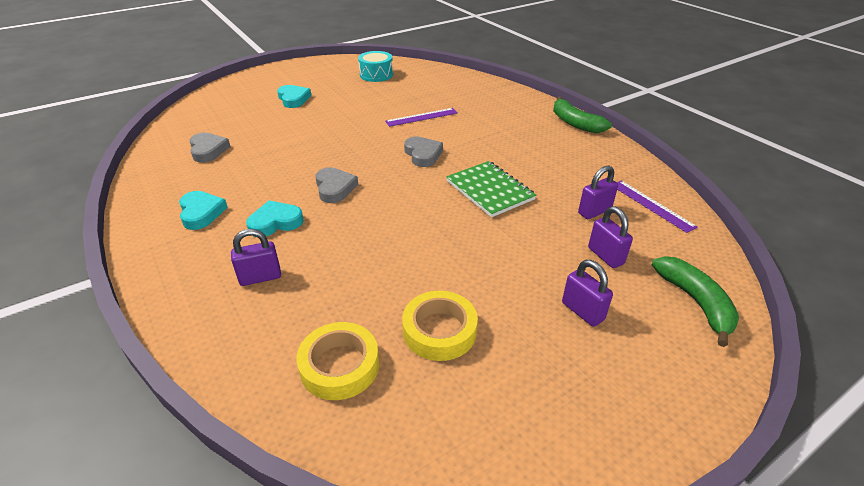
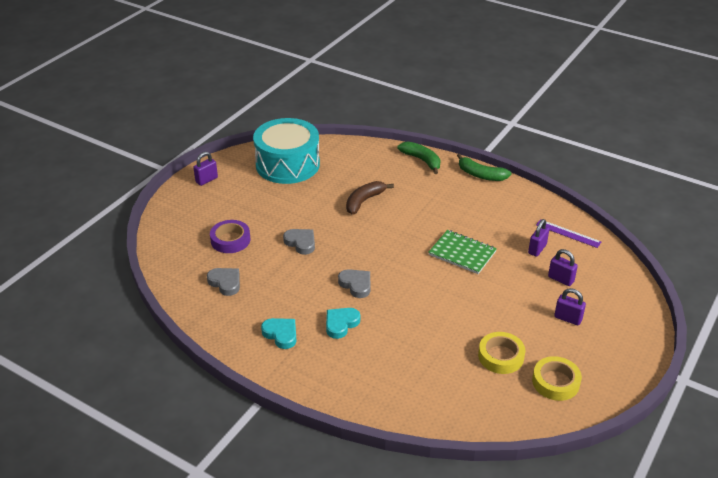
camera: 25 degrees left, 0 degrees up
purple padlock [231,229,281,286] -> purple padlock moved to [193,152,218,186]
turquoise heart [277,85,311,108] -> none
yellow tape [296,322,379,400] -> yellow tape moved to [532,356,582,401]
turquoise drum [358,51,393,82] -> turquoise drum [253,118,320,184], size x2.04
purple ruler [385,108,457,127] -> brown banana [346,181,394,215]
grey heart [404,136,443,167] -> grey heart moved to [283,229,315,255]
green banana [652,256,739,347] -> green banana moved to [398,141,440,174]
none -> purple tape [210,220,250,253]

